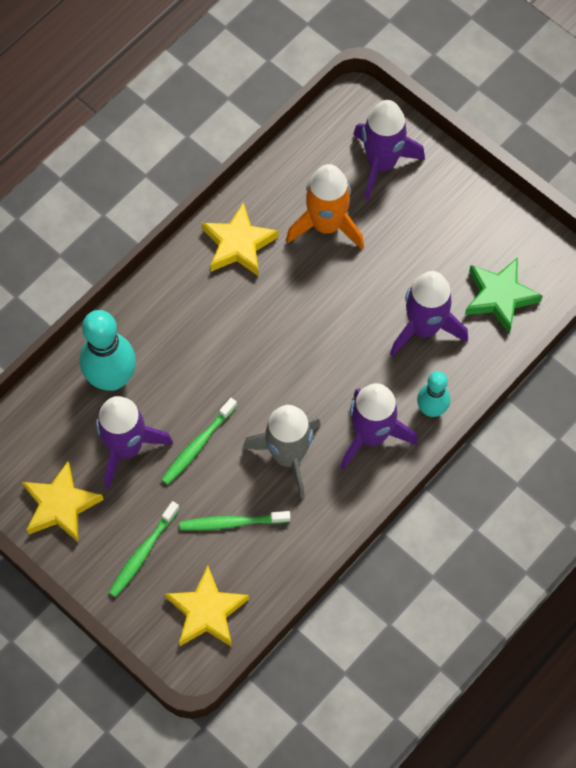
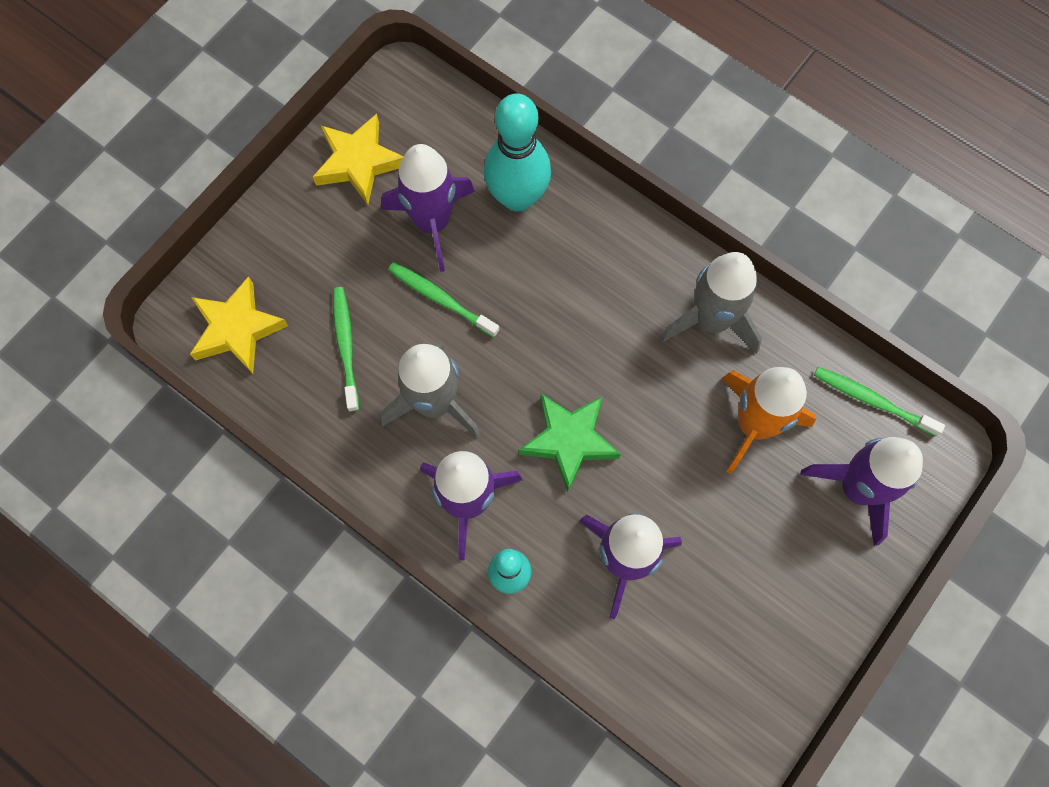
camera: 85 degrees right, 5 degrees up
green toothbrush [108,501,180,597] -> green toothbrush moved to [814,367,945,437]
yellow star [202,202,279,276] -> grey rocket [660,252,762,354]
green star [465,257,543,333] -> green star moved to [519,394,621,492]

